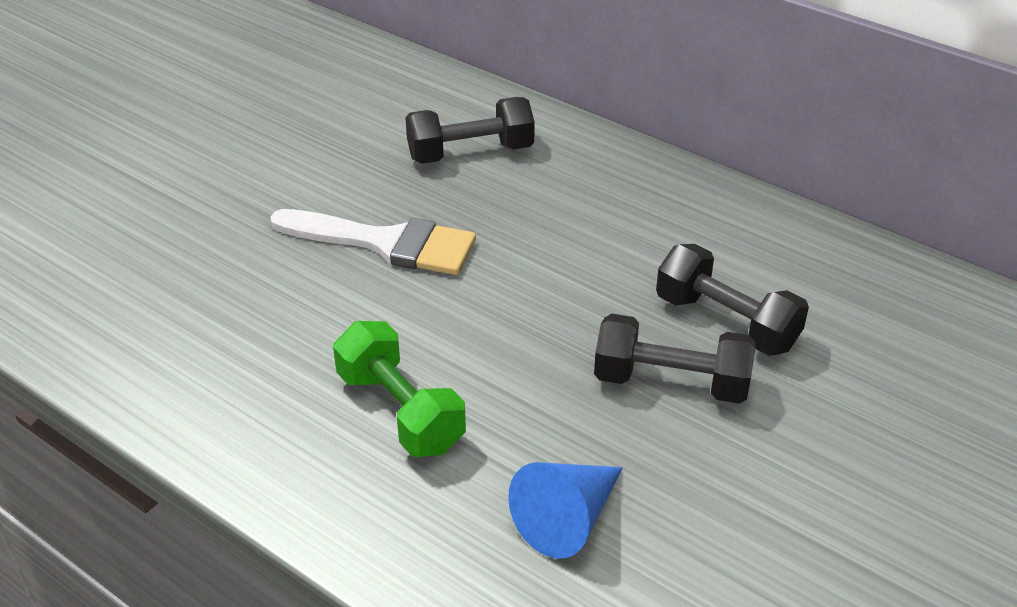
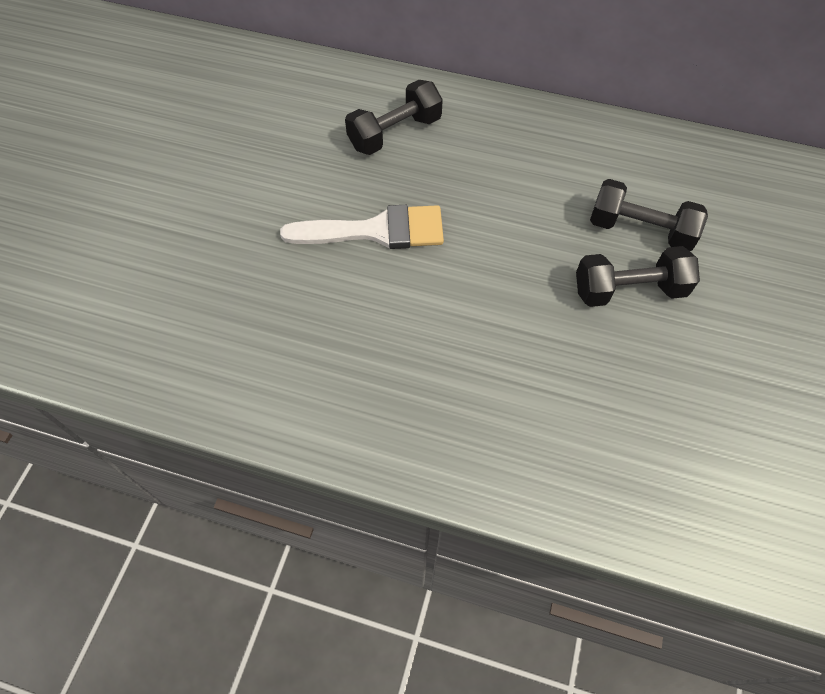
camera: 20 degrees left, 20 degrees up
green dumbbell [333,321,466,457] -> none
blue cone [508,462,623,559] -> none

